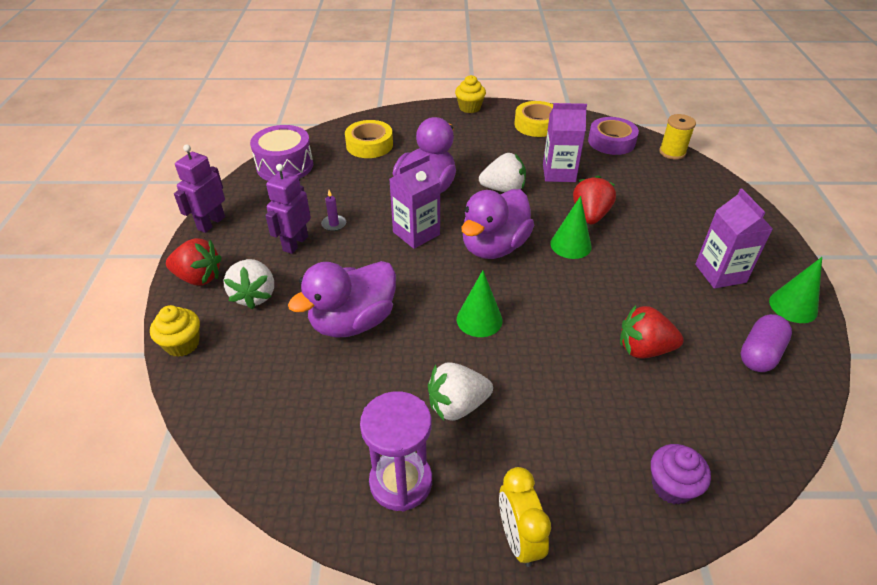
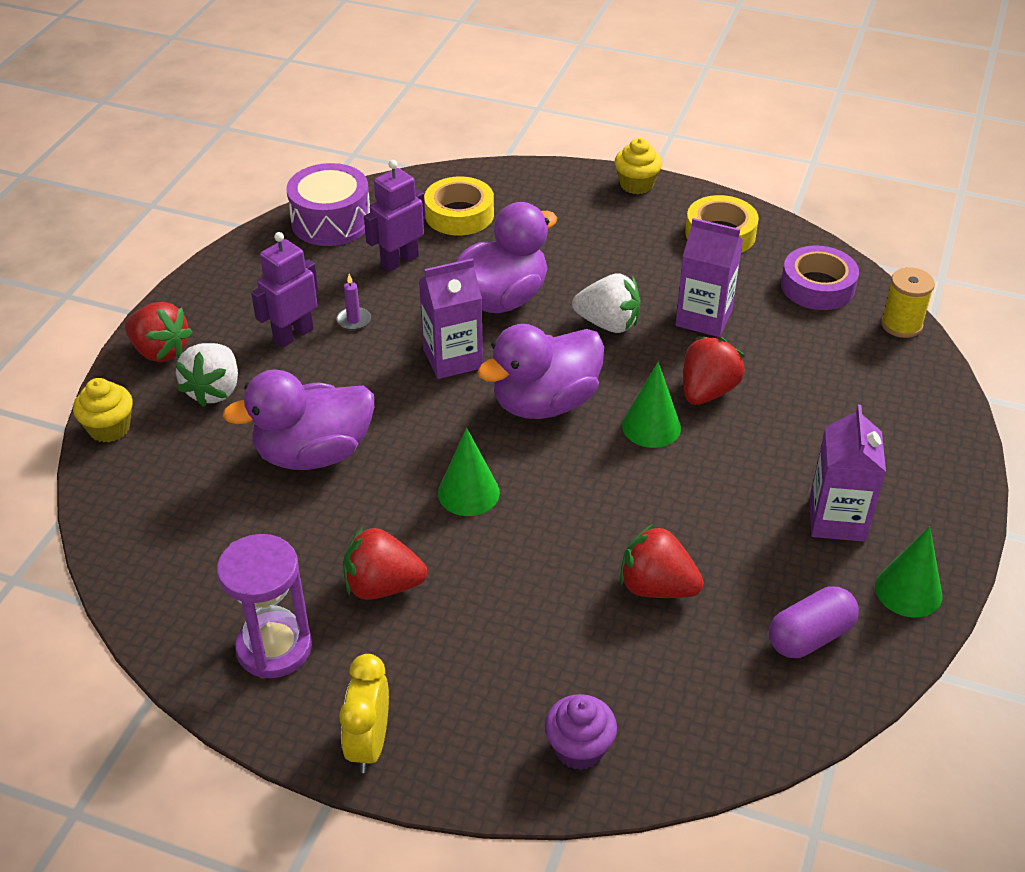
camera: 20 degrees right, 0 degrees up
purple robot [174,145,225,233] -> purple robot moved to [364,160,425,272]
white strawberry [428,362,493,421] -> red strawberry [343,527,427,600]

